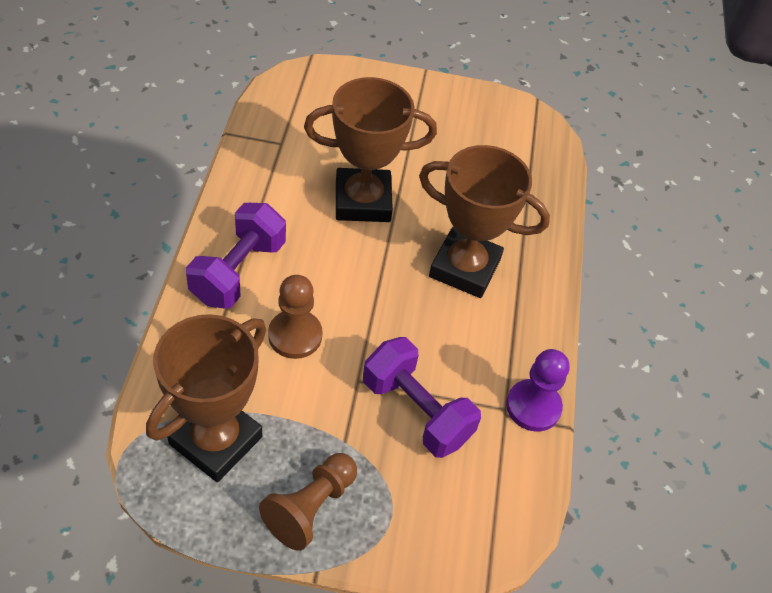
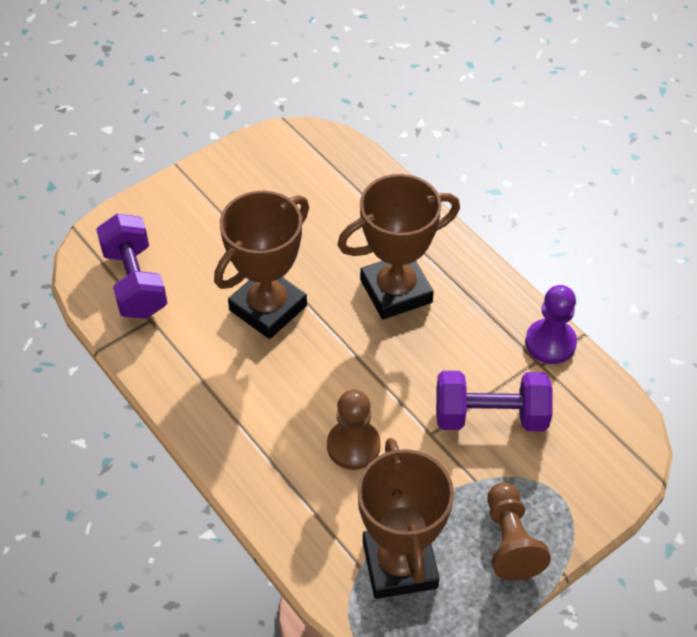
camera: 40 degrees left, 0 degrees up
purple dumbbell [186,203,286,309] -> purple dumbbell moved to [96,214,167,319]

